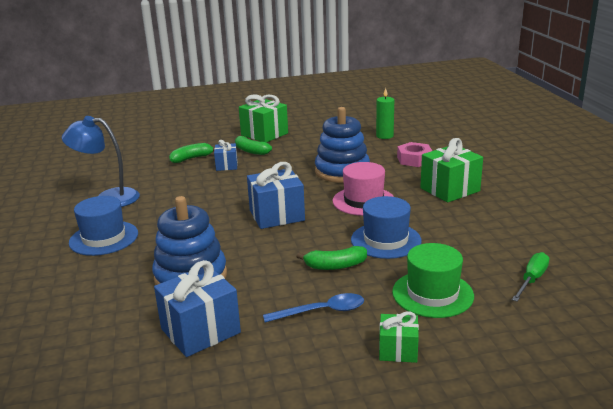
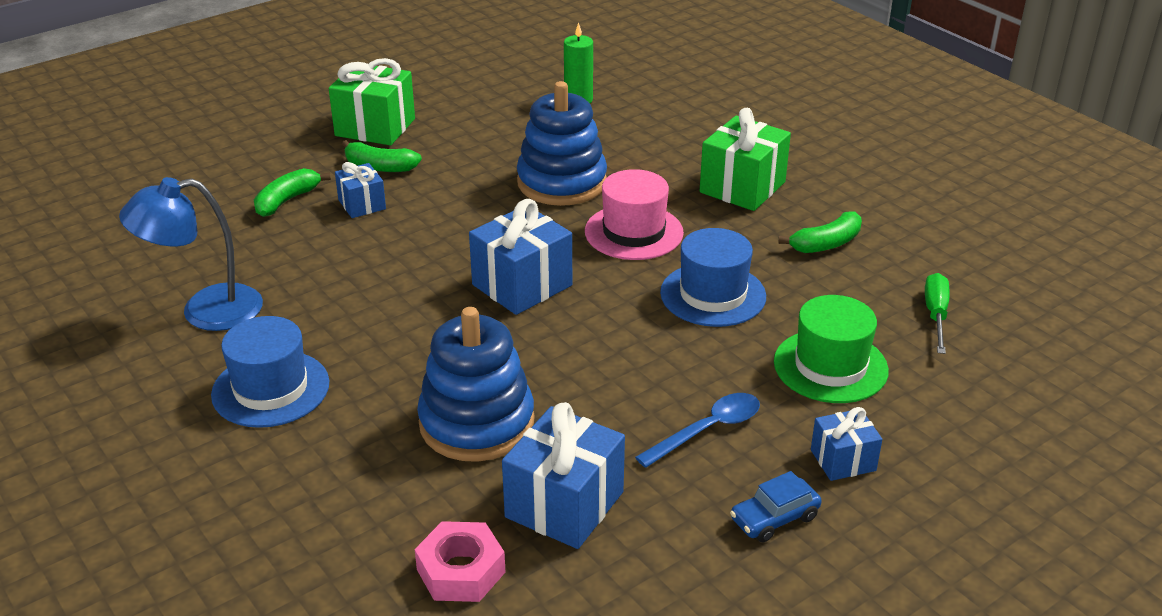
camera: 25 degrees left, 10 degrees up
green banana [296,246,367,270] -> green banana moved to [778,212,862,253]
green gift [379,311,419,363] -> blue gift [811,407,882,481]
pink nut [397,142,432,167] -> pink nut moved to [415,521,505,602]
none -> blue car [730,471,822,542]

